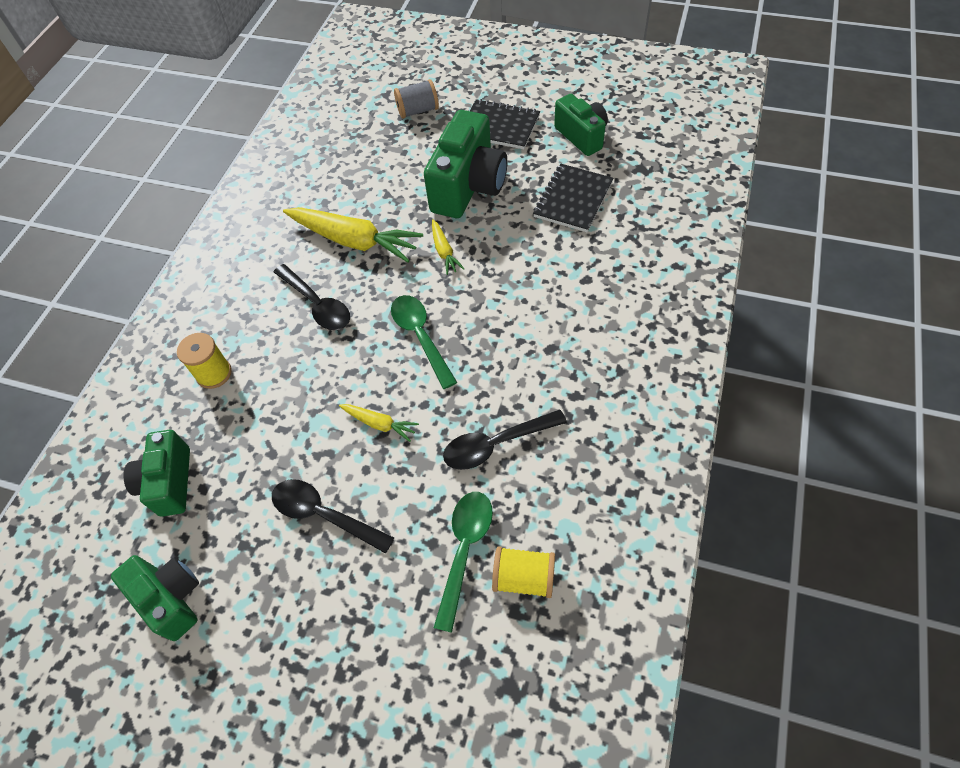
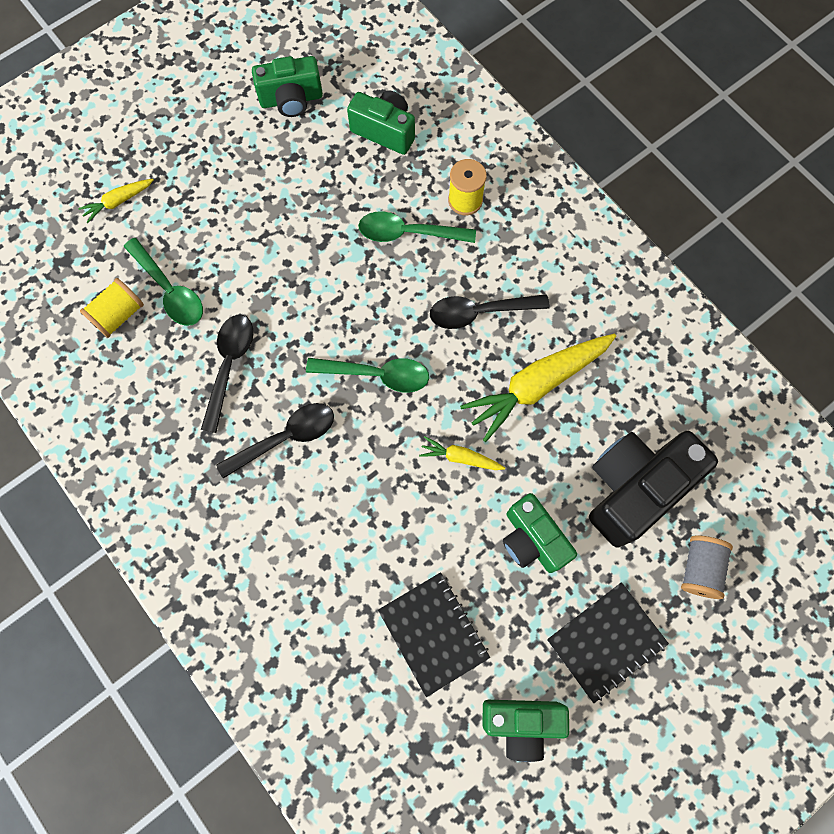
camera: 120 degrees right, 15 degrees up
black spoon [272,479,394,554] -> black spoon moved to [216,403,334,478]
yellow carrot [339,404,419,442] -> yellow carrot moved to [78,179,154,223]
green camera [424,110,507,218] -> green camera [503,493,577,573], size x0.63
none -> green spoon [358,211,476,243]
none -> black camera [589,431,718,548]

